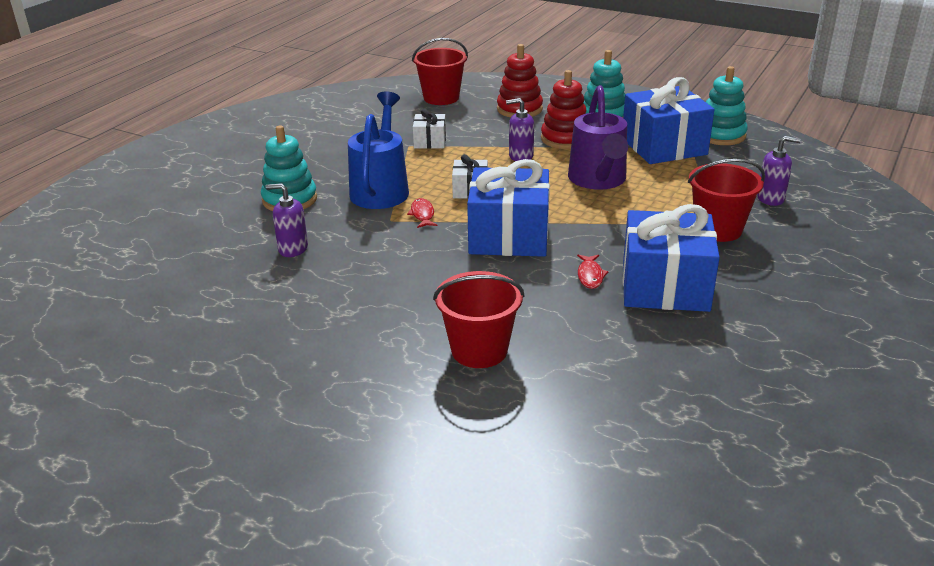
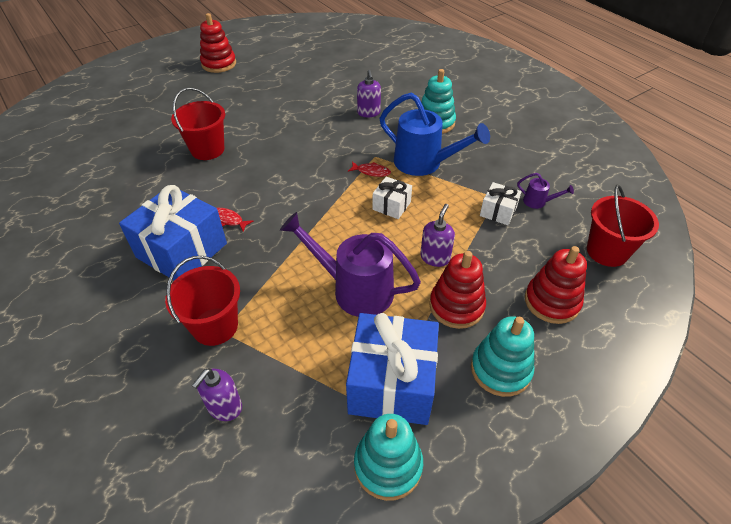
camera: 115 degrees right, 15 degrees up
purple soap dispenser [266,183,308,257] -> purple soap dispenser turned 135 degrees clockwise [357,70,381,117]
blue gift [467,159,550,257] -> none
none -> red stacking toy [200,13,236,73]
none -> purple watering can [517,173,574,209]

